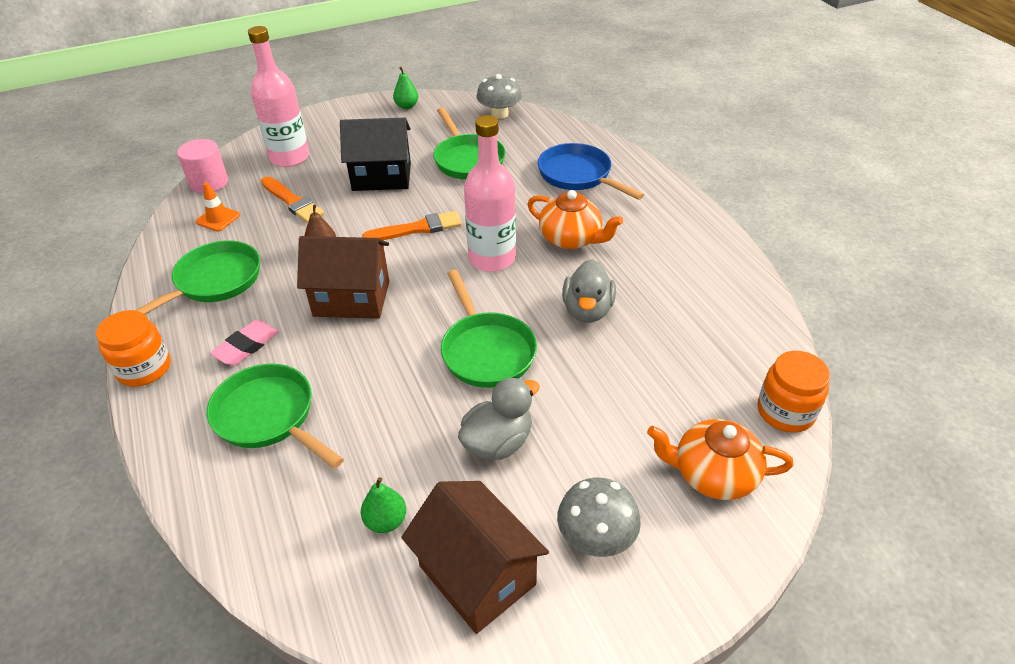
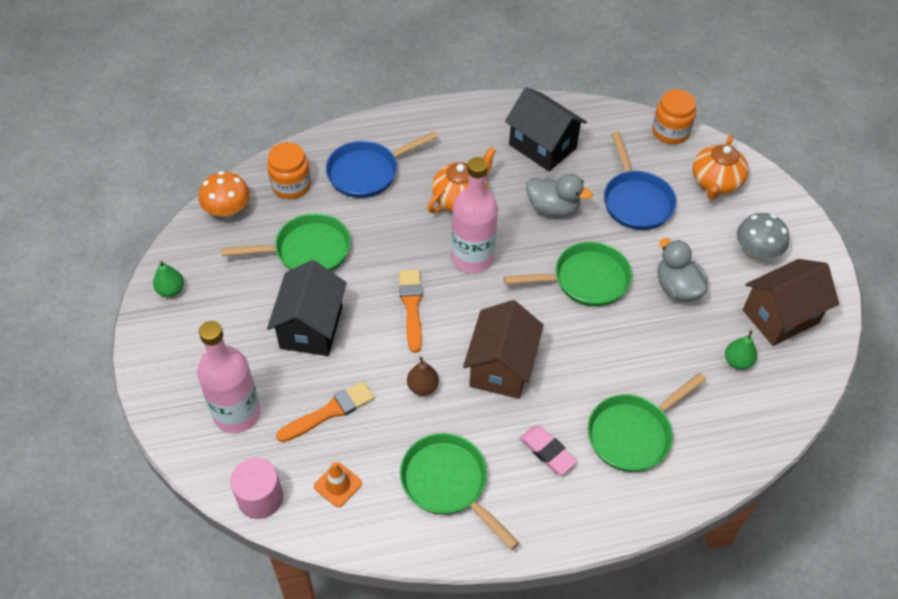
camera: 80 degrees left, 10 degrees up
orange jar [96,310,171,387] -> orange jar moved to [267,142,311,199]
grey mushroom [476,74,522,119] -> orange mushroom [199,171,250,218]
none -> black house [505,87,587,171]
none -> blue pan [604,132,677,230]

